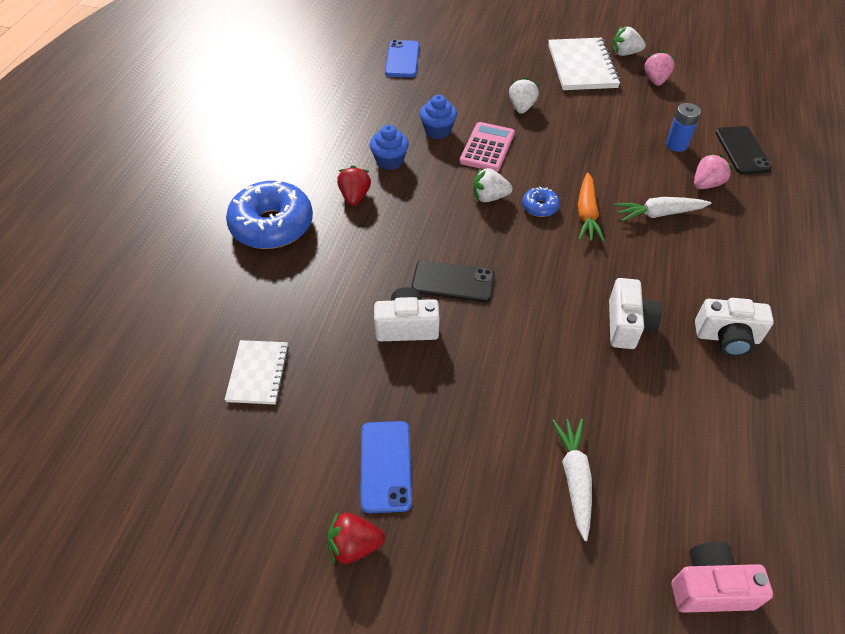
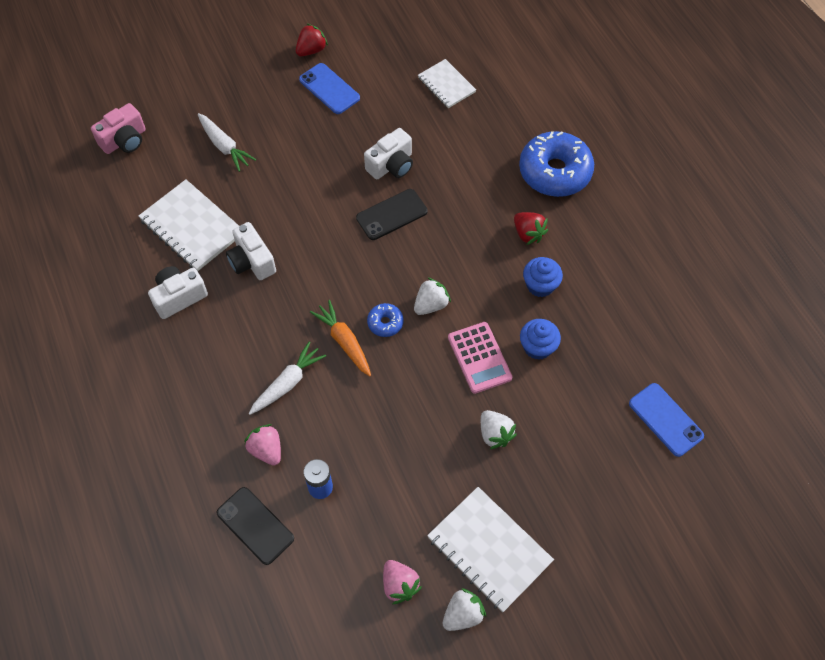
camera: 140 degrees right, 10 degrees up
pink strawberry [694,153,733,189] -> pink strawberry turned 135 degrees clockwise [244,424,281,466]
none -> white notebook [139,179,239,271]

